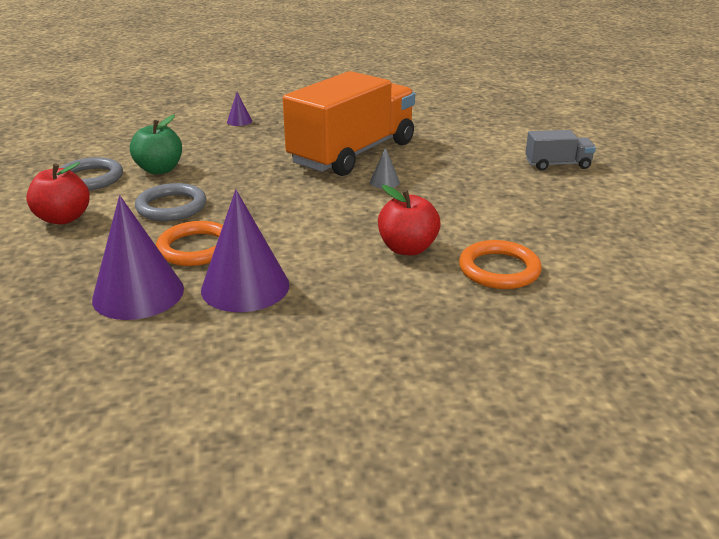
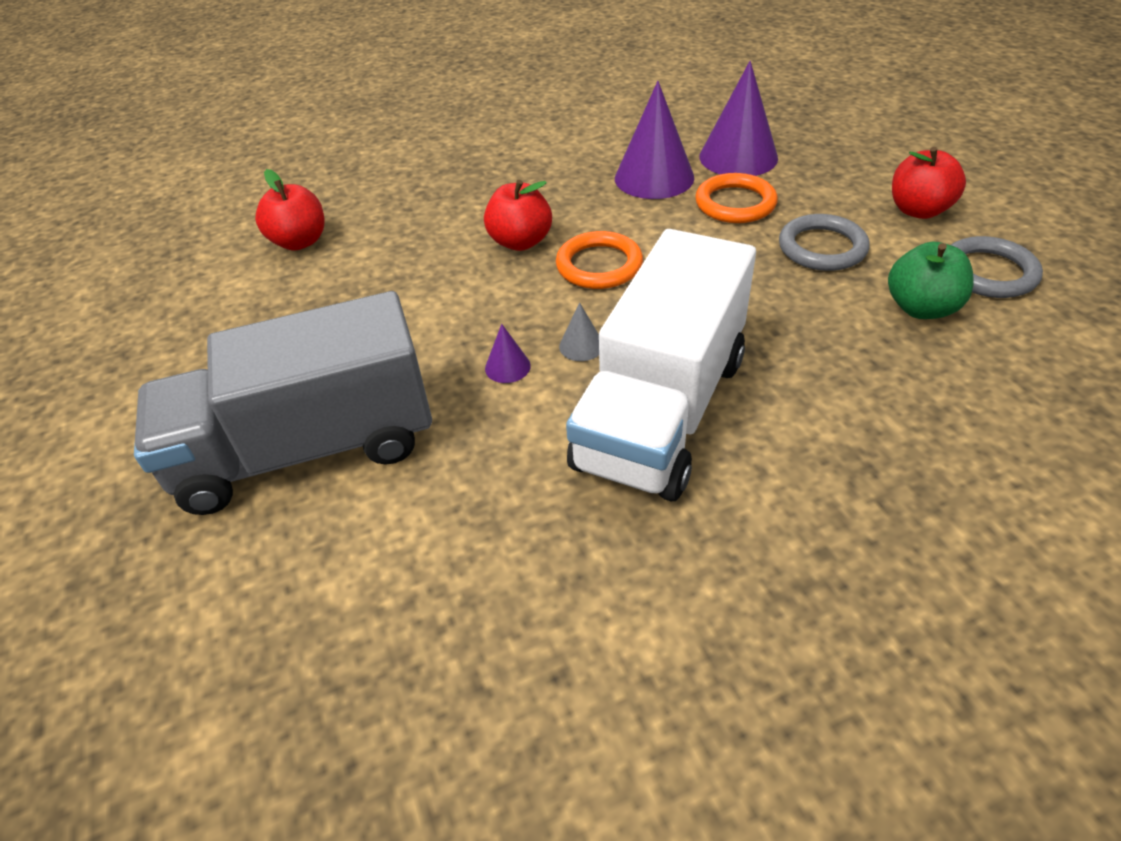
camera: 170 degrees right, 15 degrees up
purple cone [227,92,252,126] -> purple cone moved to [485,324,531,383]
orange truck [283,71,415,176] -> white truck [566,229,756,501]
orange ring [459,240,542,289] -> orange ring moved to [556,231,643,289]
grey truck [525,130,596,170] -> grey truck [134,291,432,515], size x2.33
none -> red apple [255,169,324,251]

